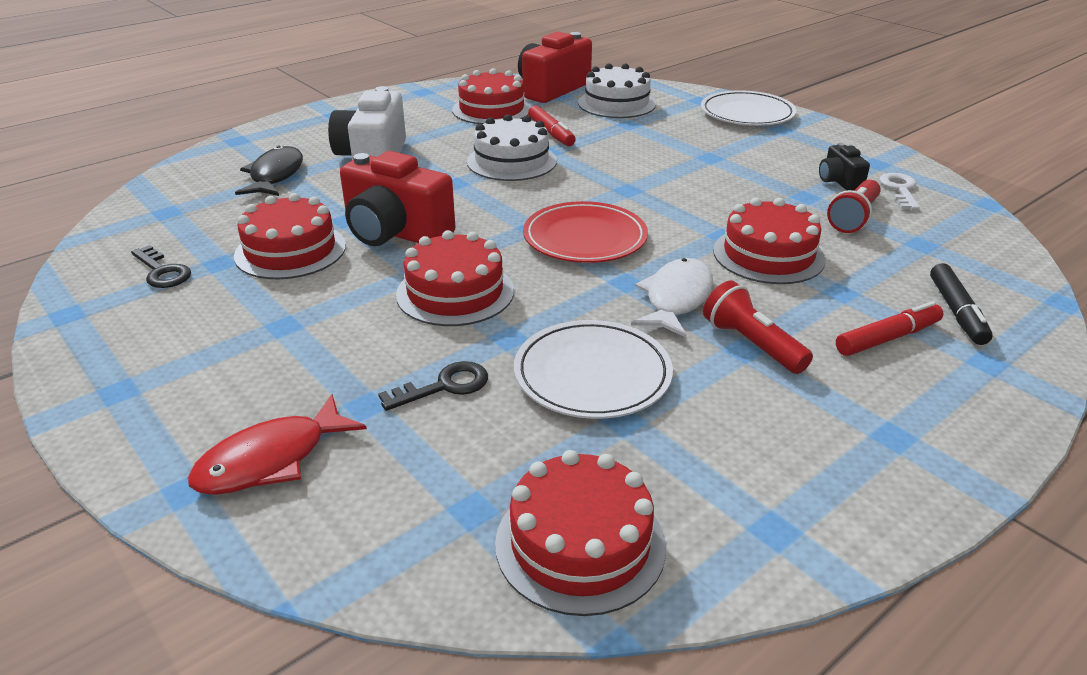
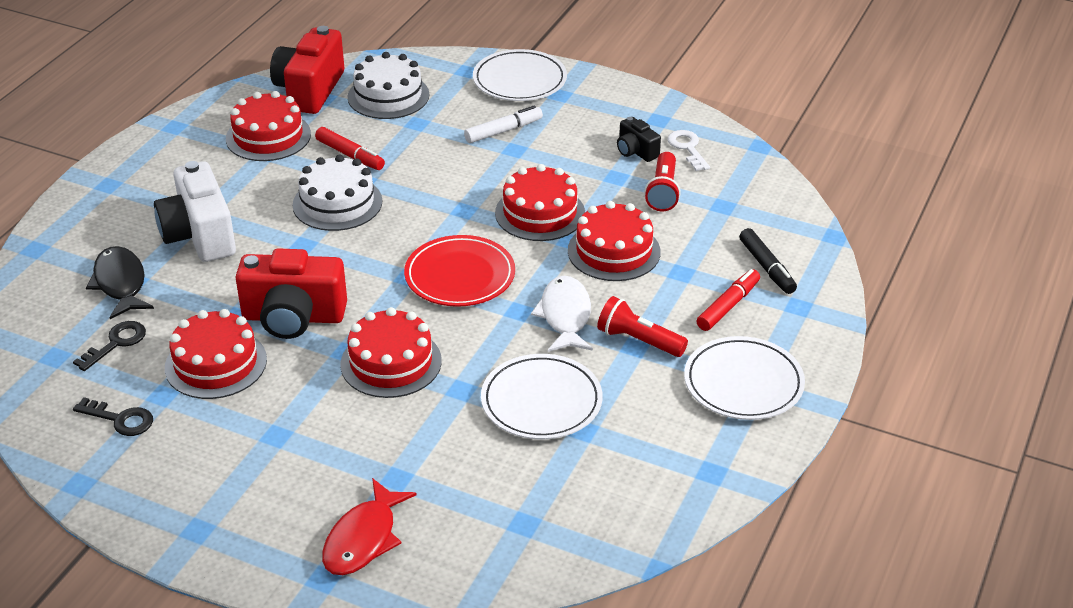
camera: 25 degrees left, 5 degrees up
black key [378,361,488,411] -> black key moved to [73,321,146,371]
red cake [495,450,666,616] -> red cake moved to [495,164,585,241]
none -> white marker [464,105,543,143]
none -> white plate [684,336,805,420]

